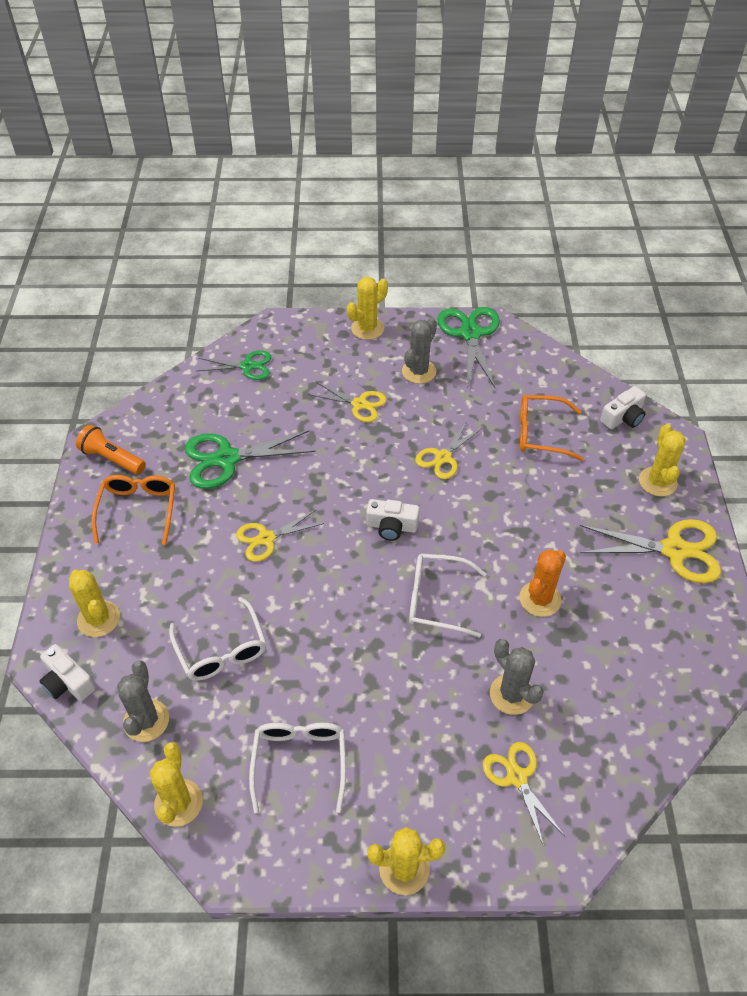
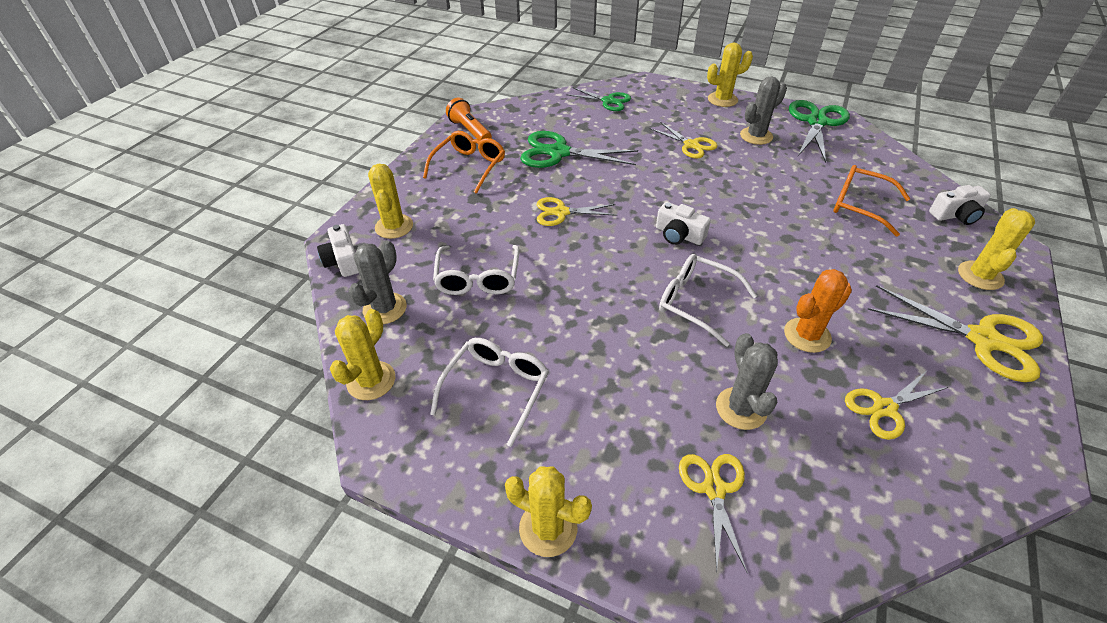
camera: 25 degrees right, 5 degrees down
yellow scissors [415,421,482,479] -> yellow scissors moved to [845,372,949,440]

